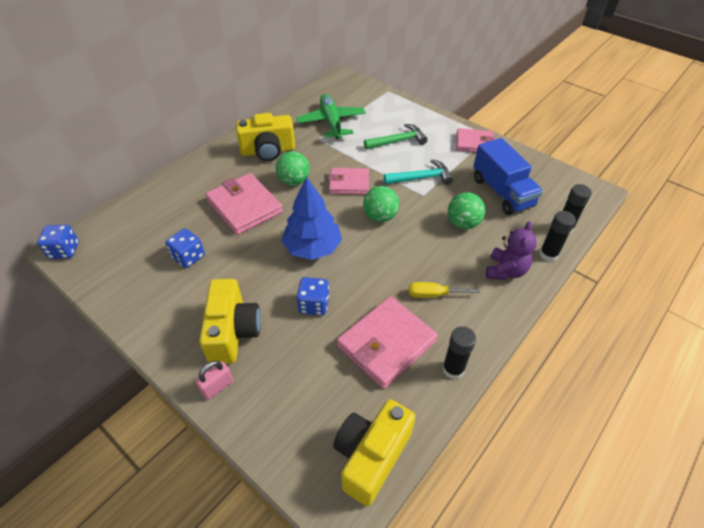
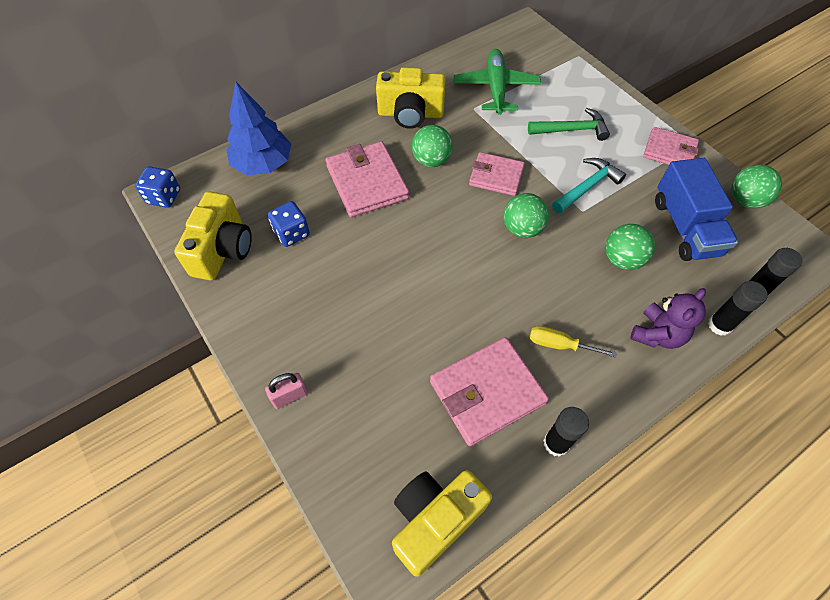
camera: 15 degrees right, 10 degrees up
yellow camera [199,279,261,364] -> yellow camera moved to [174,191,252,281]
blue tree [281,177,342,260] -> blue tree moved to [226,82,291,175]
blue dice [296,277,329,316] -> none
turquoise hammer [384,160,453,185] -> turquoise hammer turned 45 degrees counterclockwise [552,158,626,214]
none -> green ball [731,165,782,208]

